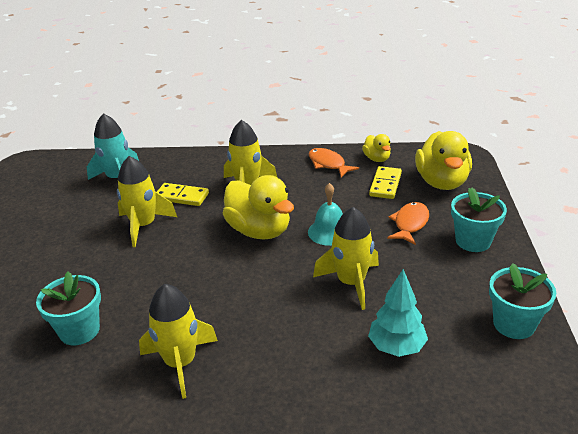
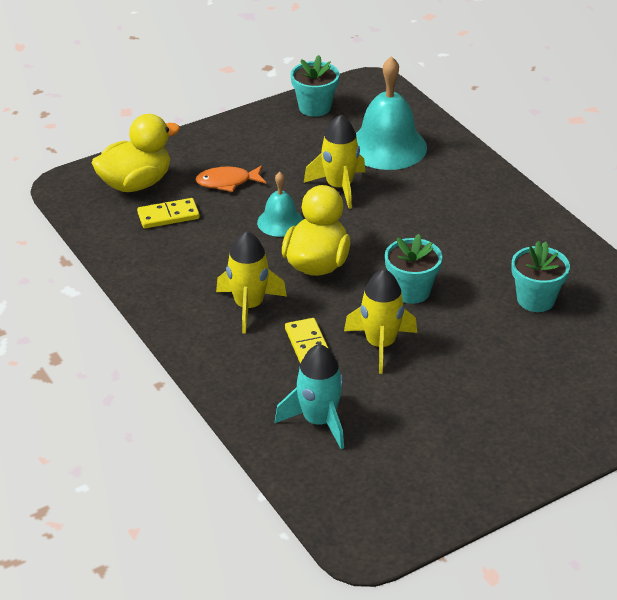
camera: 125 degrees left, 5 degrees up
yellow rocket [139,284,218,399] -> none
orange fish [309,148,359,178] -> none
yellow duck [362,134,391,162] -> none
turquoise tree [368,269,428,357] -> turquoise bell [356,56,427,170]
turquoise flower pot [451,188,507,252] -> turquoise flower pot moved to [385,234,442,304]

